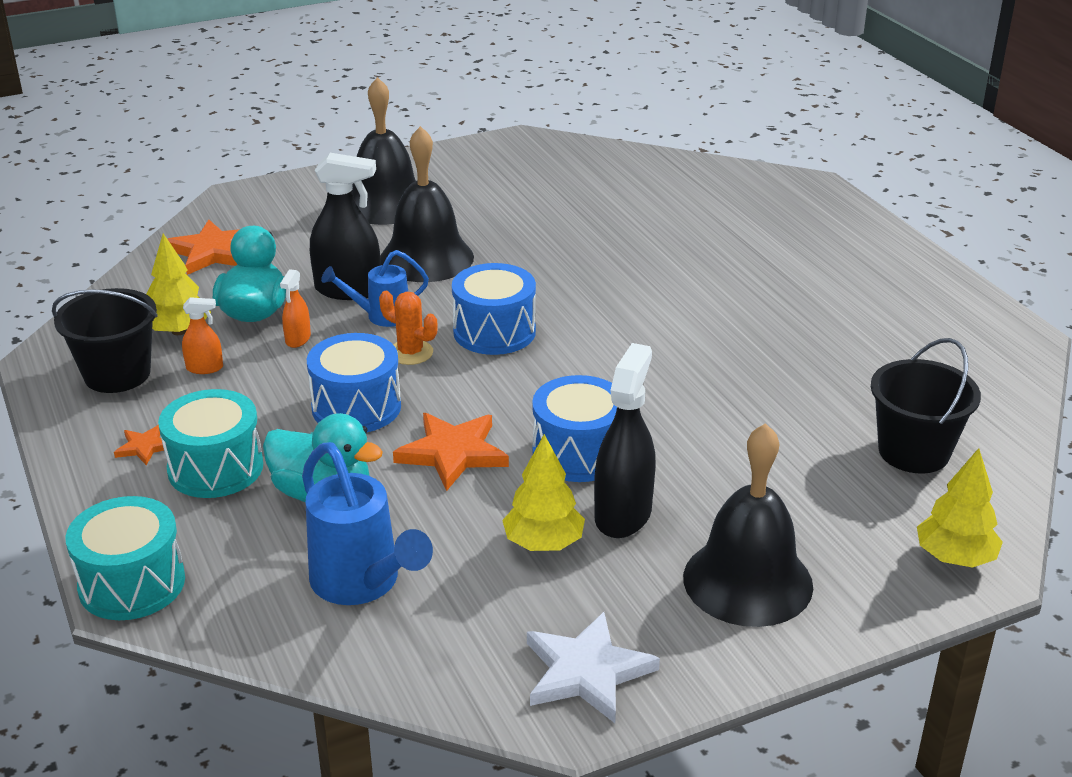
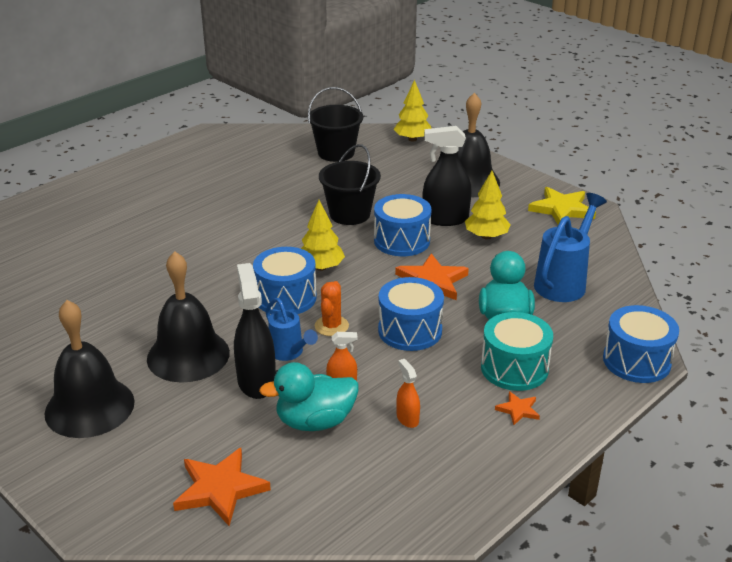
camera: 110 degrees left, 0 degrees up
black bucket [52,288,158,393] -> black bucket moved to [319,144,381,225]
turquoise drum [66,496,185,620] -> blue drum [603,305,679,383]
yellow tree [146,233,211,335] -> yellow tree moved to [301,200,345,271]
white star [527,612,660,723] -> yellow star [528,187,596,224]

